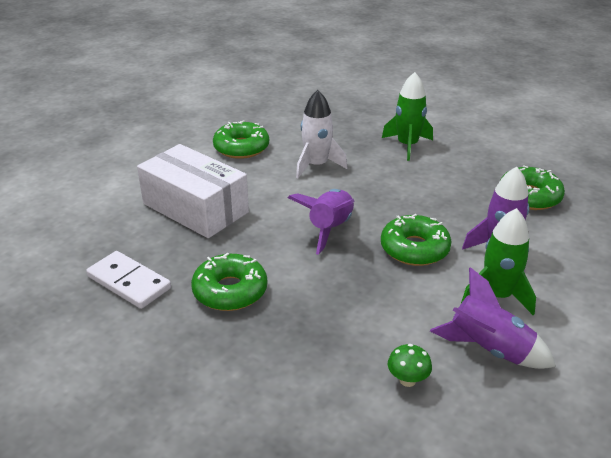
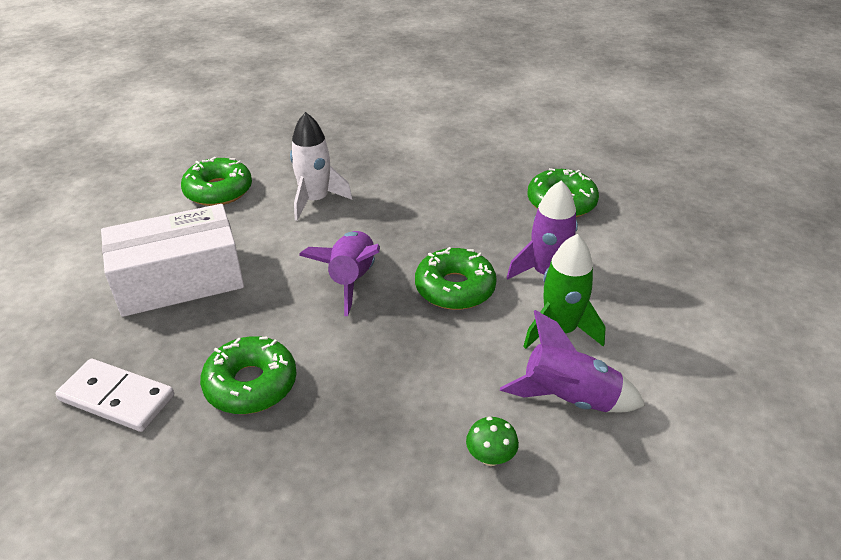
camera: 15 degrees left, 5 degrees up
white box [137,144,249,238] -> white box turned 45 degrees counterclockwise [101,204,244,317]
green rocket [382,72,433,161] -> none

